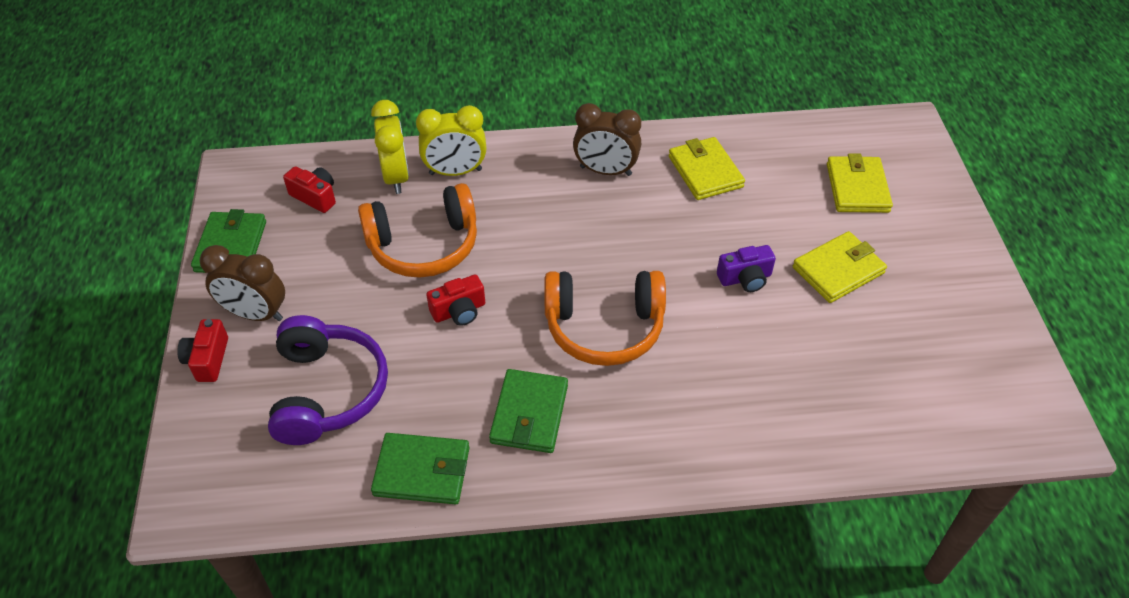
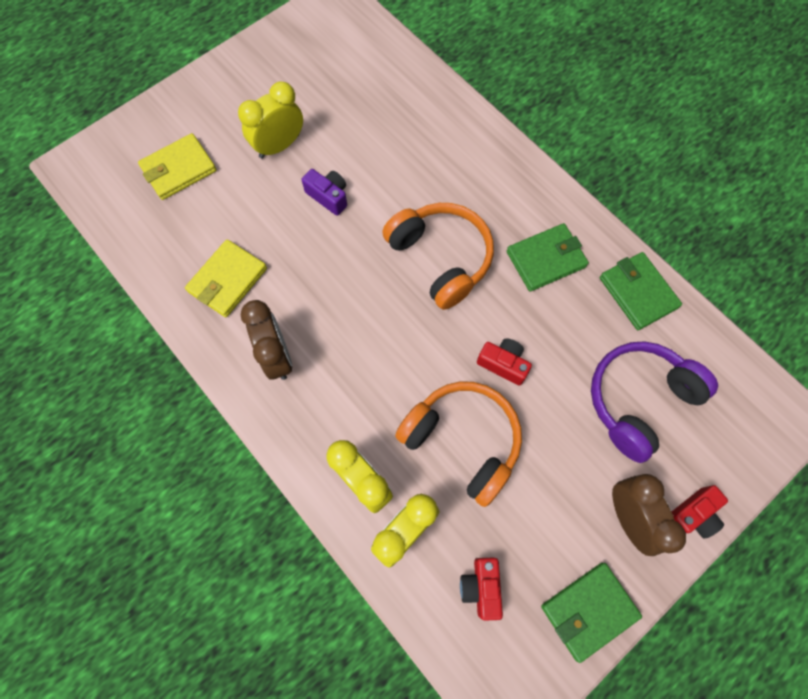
camera: 125 degrees left, 20 degrees up
yellow wallet [793,231,887,303] -> yellow clock [238,82,303,158]

